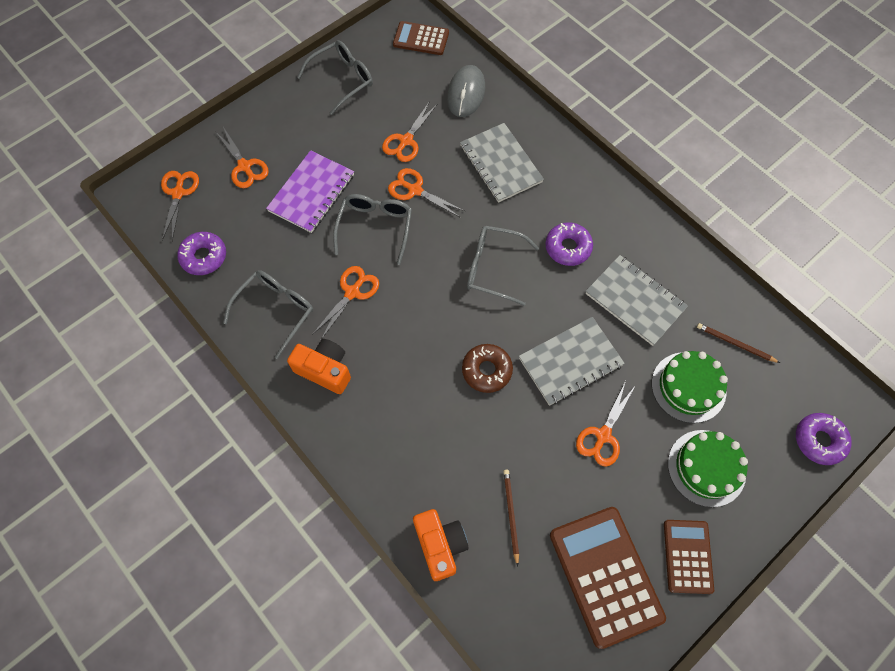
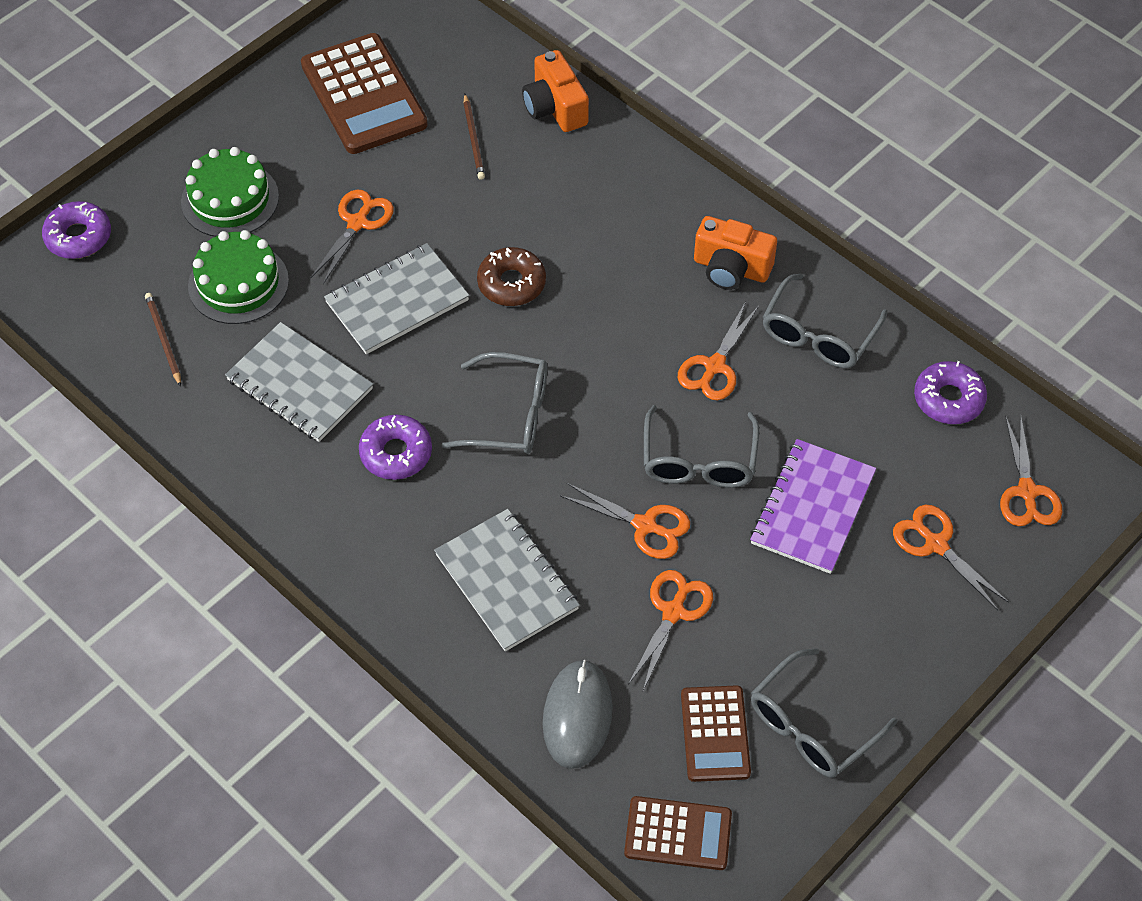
camera: 175 degrees right, 10 degrees down
brown calculator [664,520,714,594] -> brown calculator moved to [681,685,751,782]
brown pencil [697,323,780,363] -> brown pencil turned 135 degrees counterclockwise [145,293,181,386]

